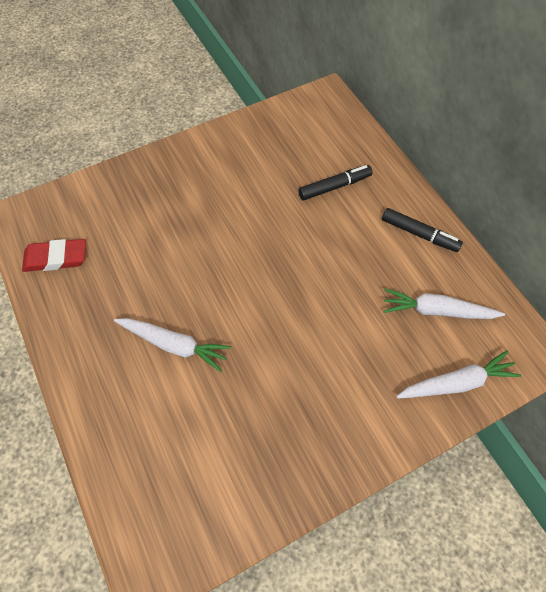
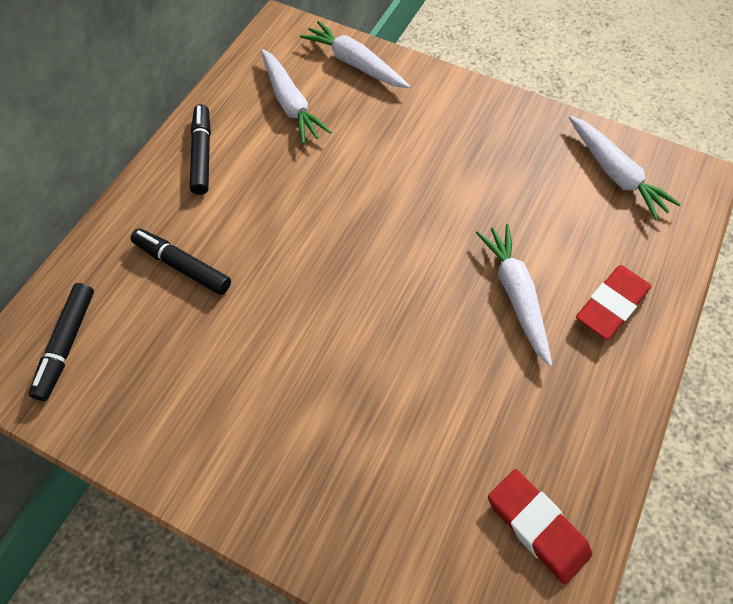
camera: 125 degrees left, 0 degrees up
none -> black marker [29,283,94,401]
none -> white carrot [569,116,681,220]
none -> red eraser [576,265,651,340]

